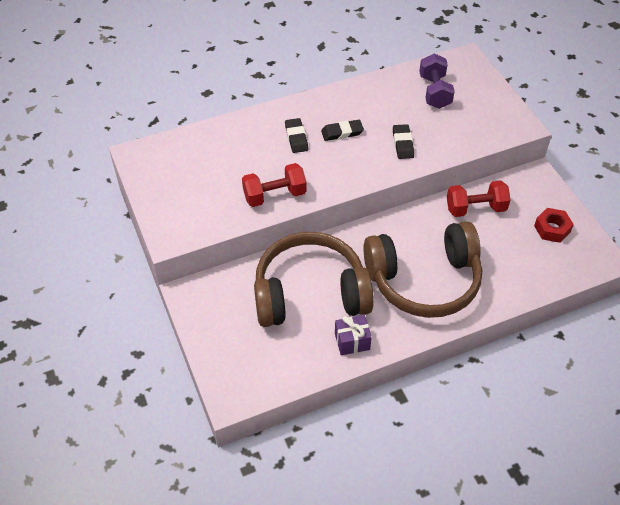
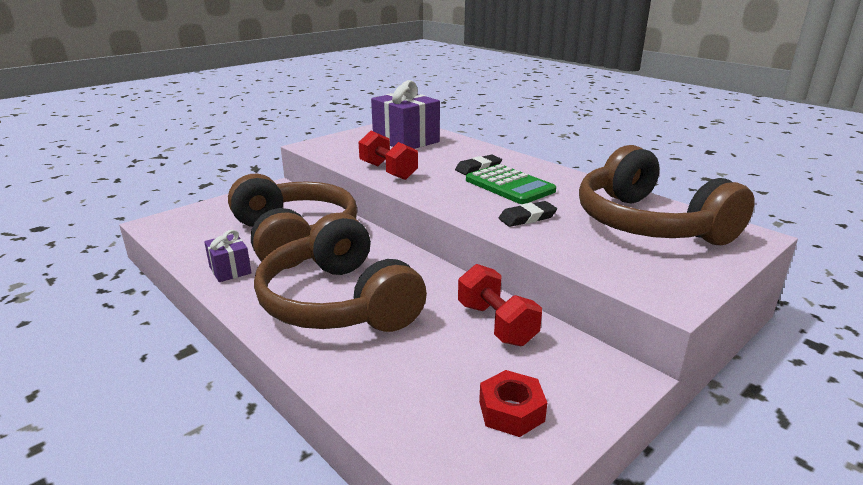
camera: 70 degrees right, 25 degrees down
black eraser [321,120,364,141] -> green calculator [466,164,556,204]
purple dumbbell [419,53,455,109] -> brown headphones [579,145,754,245]
none -> purple gift [371,80,440,149]

